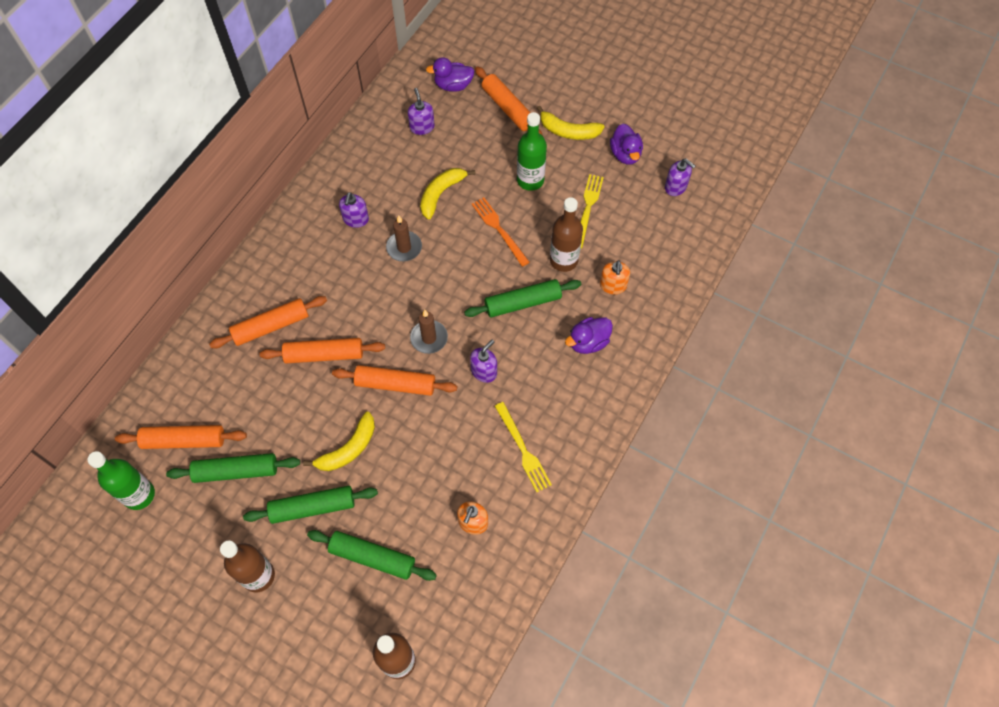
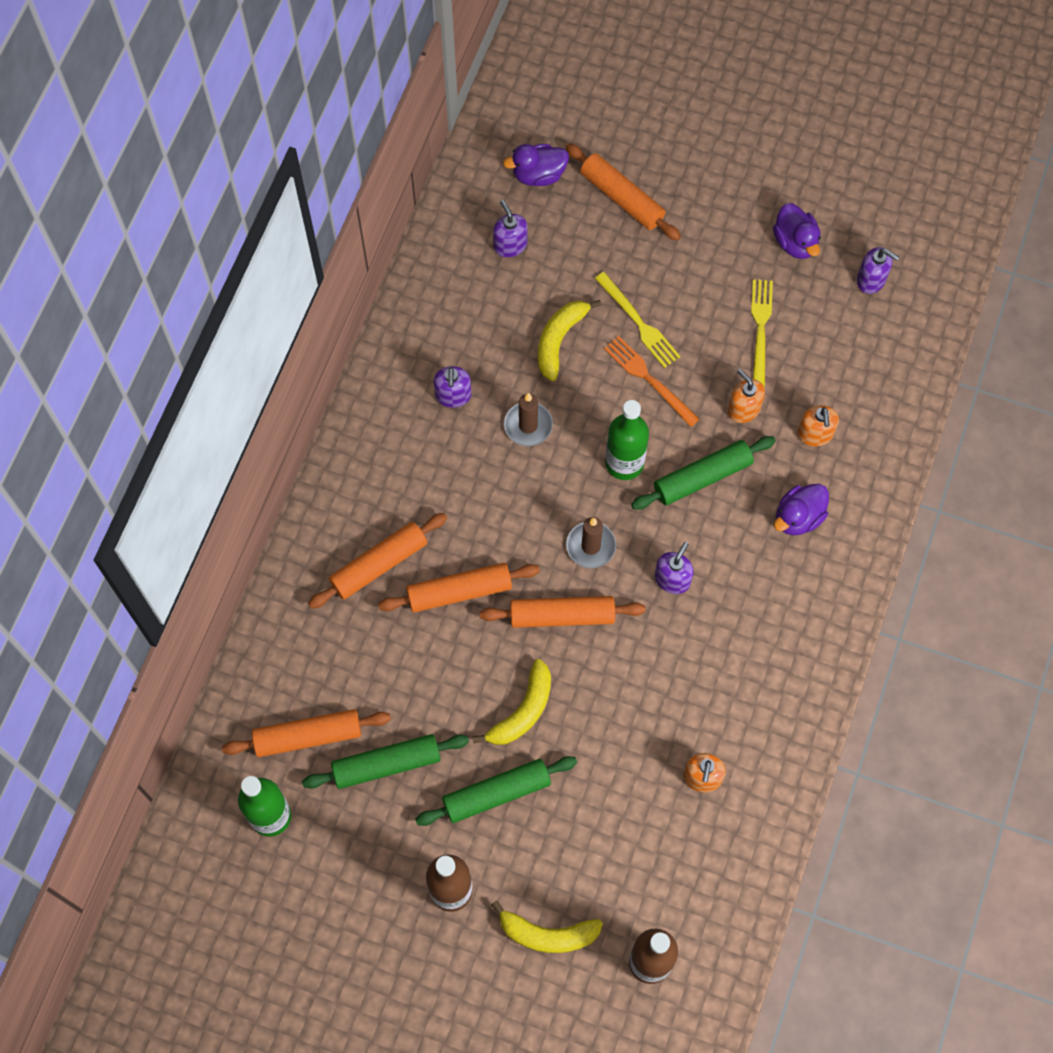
camera: 10 degrees left, 5 degrees up
green rolling pin [307,530,437,581] -> none
yellow fork [495,402,552,492] -> yellow fork moved to [595,272,681,368]
green bottle [517,112,547,191] -> green bottle moved to [605,400,649,480]
yellow banana [537,106,605,140] -> yellow banana moved to [491,900,603,953]
brown bottle [550,197,583,272] -> orange soap dispenser [728,369,765,423]

